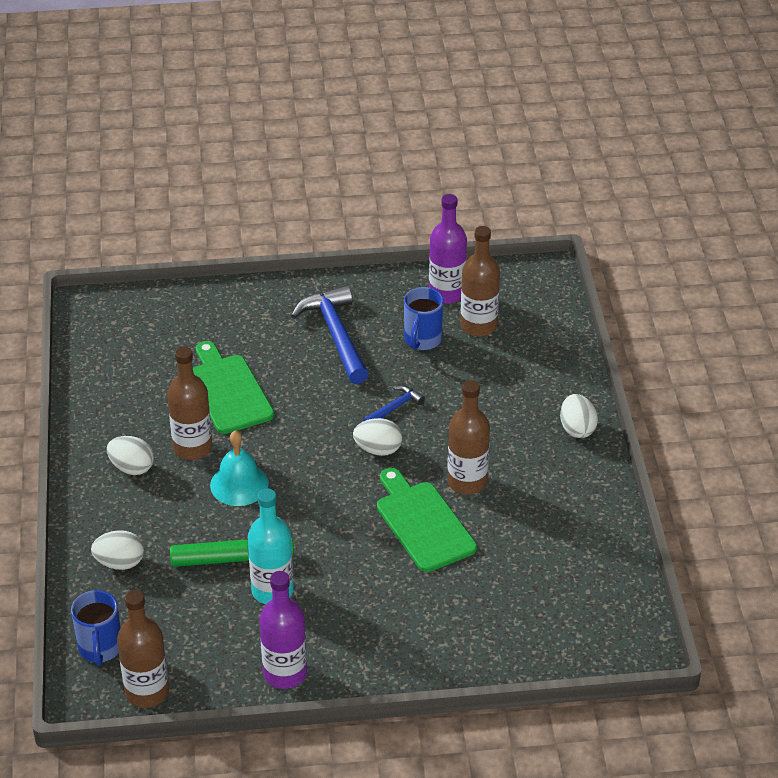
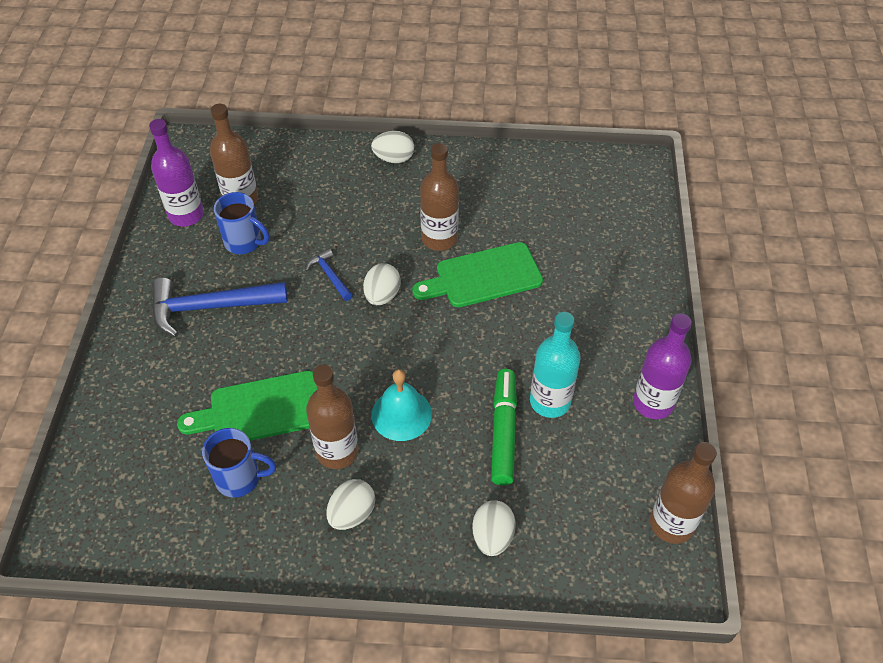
camera: 80 degrees left, 10 degrees up
blue mug [71,590,120,666] -> blue mug moved to [202,428,276,497]

